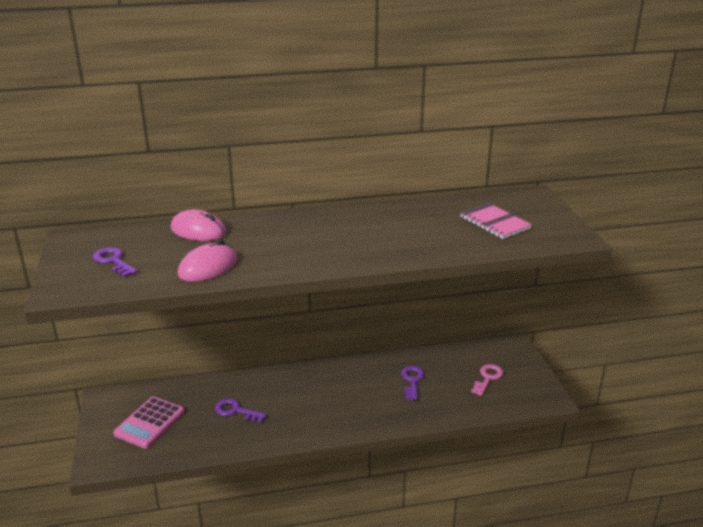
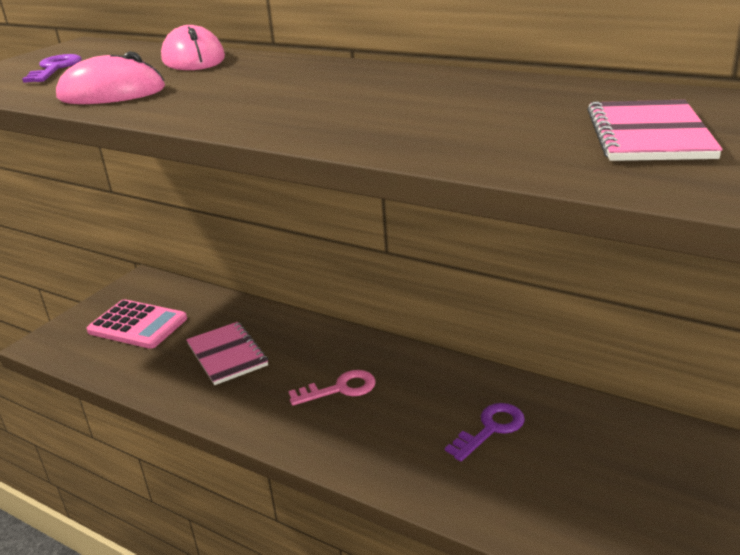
camera: 45 degrees right, 0 degrees up
pink calculator [113,396,185,449] -> pink calculator turned 135 degrees counterclockwise [87,299,187,349]
purple key [215,399,267,423] -> pink notebook [186,322,268,385]
pink key [471,364,503,396] -> pink key moved to [288,370,376,406]

